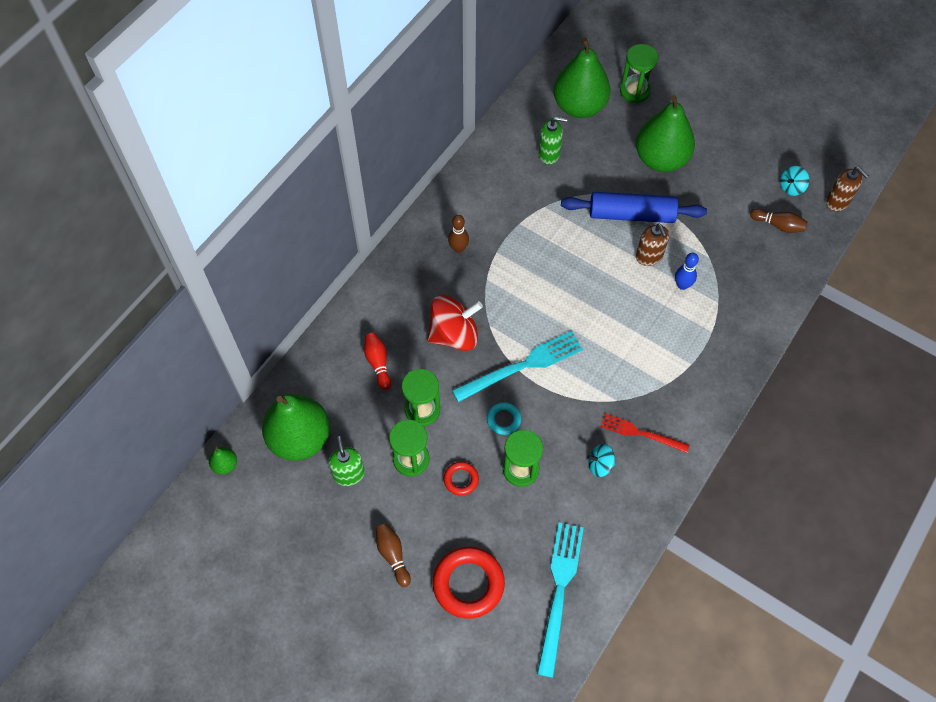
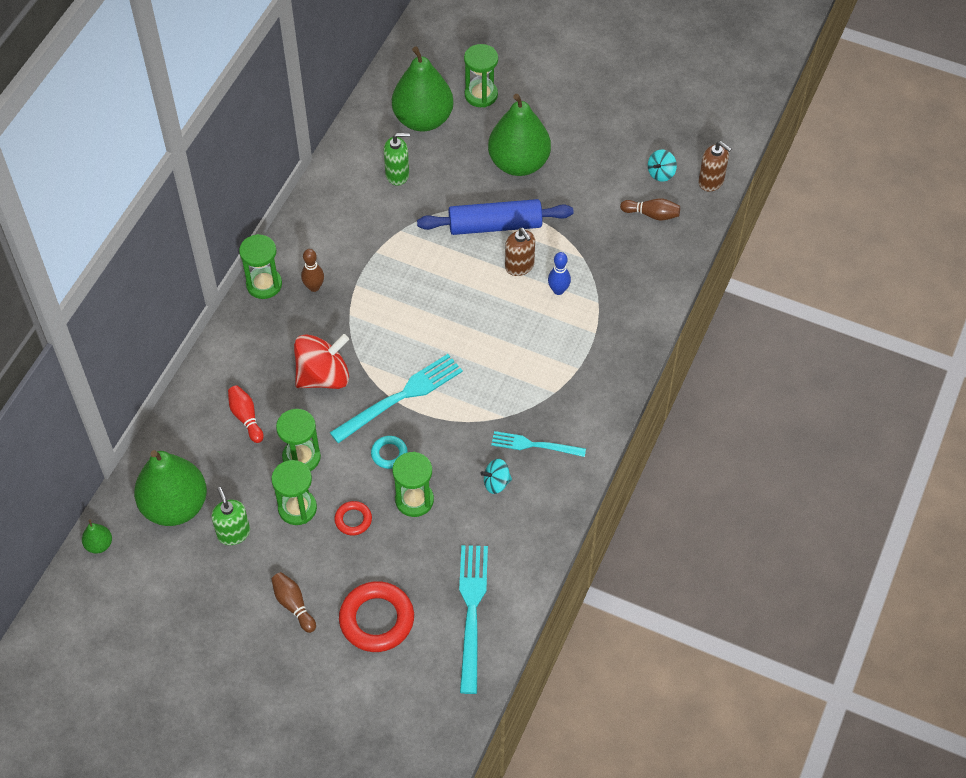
camera: 10 degrees left, 5 degrees down
red fork [600,414,689,453] -> turquoise fork [491,431,586,457]
none -> green hourglass [239,234,282,299]

